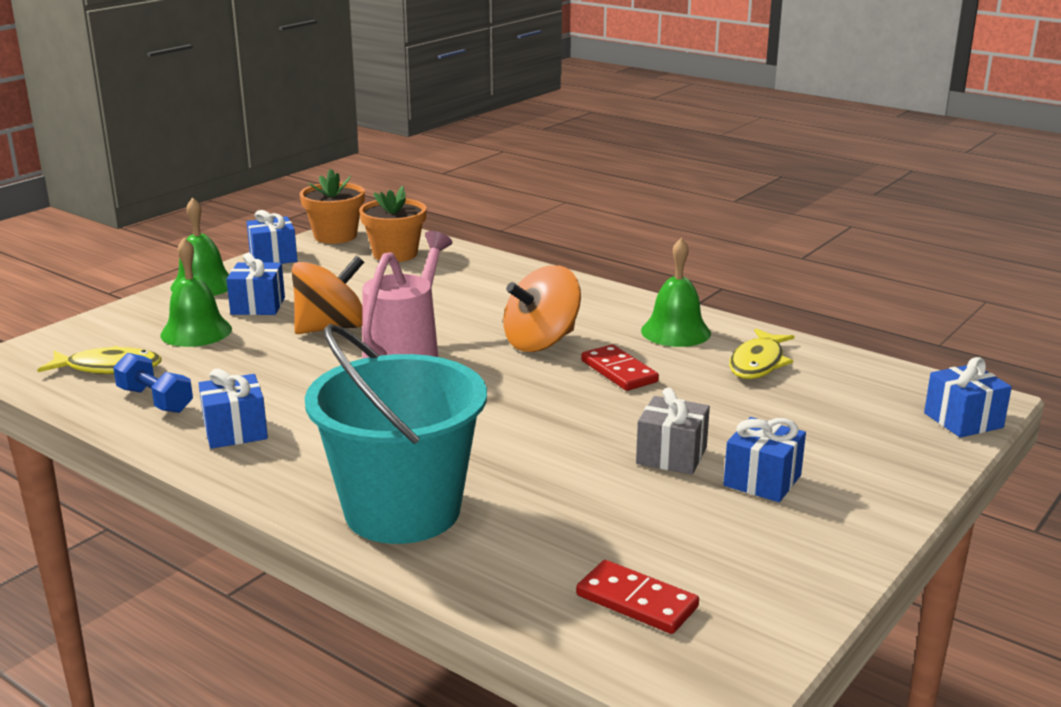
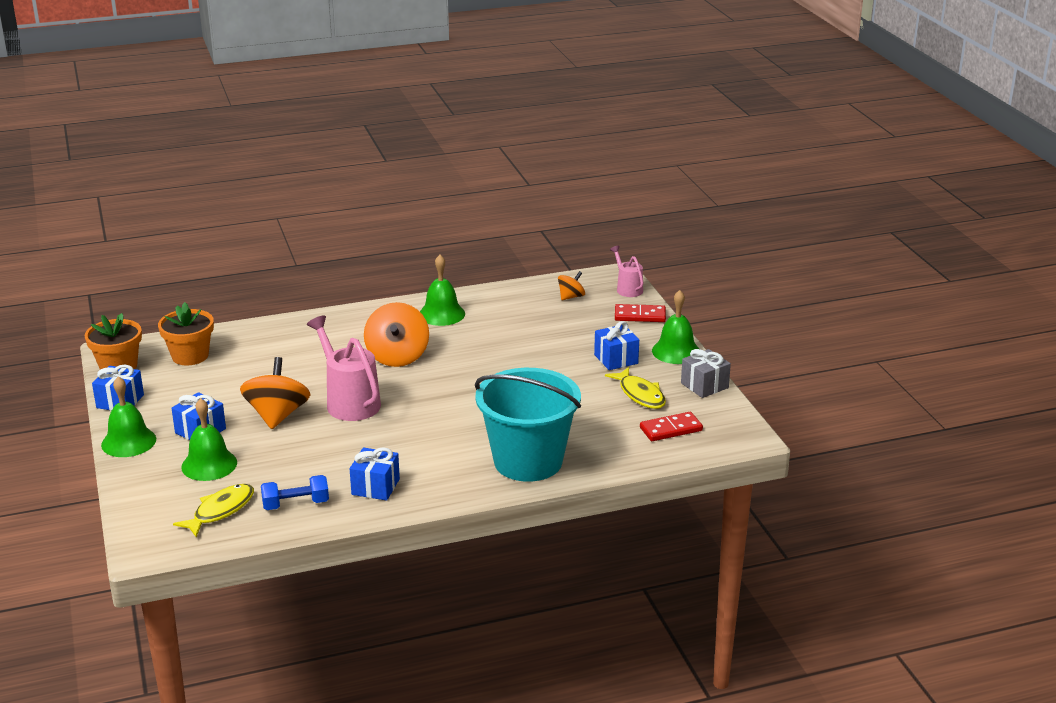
camera: 55 degrees left, 5 degrees up
red domino [581,344,659,391] -> red domino moved to [615,304,666,322]
grey gift [636,388,710,475] -> grey gift moved to [681,349,731,398]
yellow fish [729,328,795,379] -> yellow fish moved to [605,367,666,409]
blue gift [924,357,1012,438] -> pink watering can [610,246,643,297]
none -> orange spinning top [558,271,585,300]
none -> green bell [652,290,699,364]

